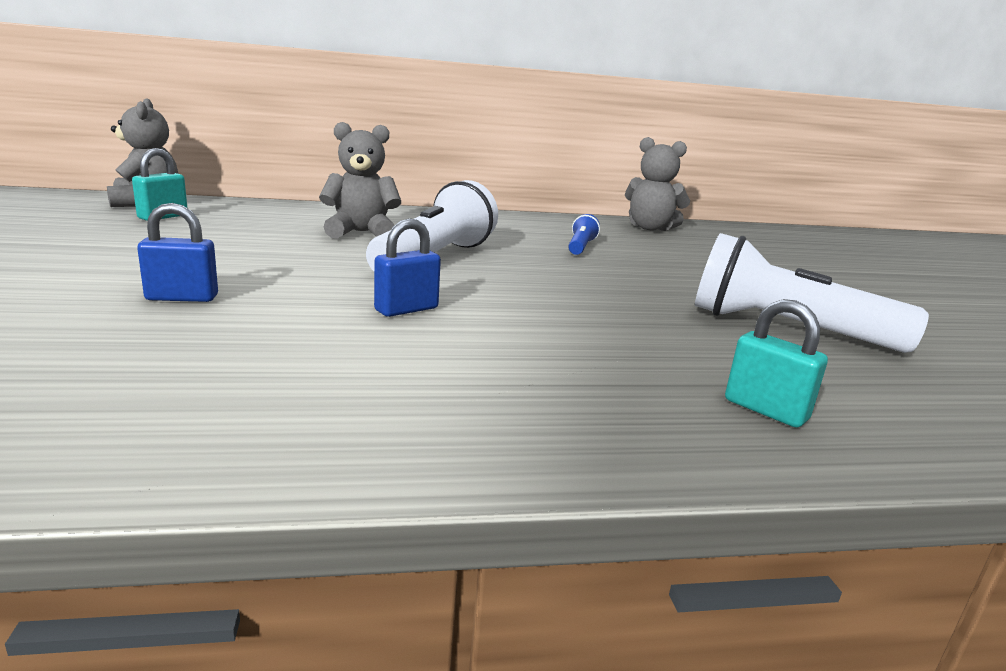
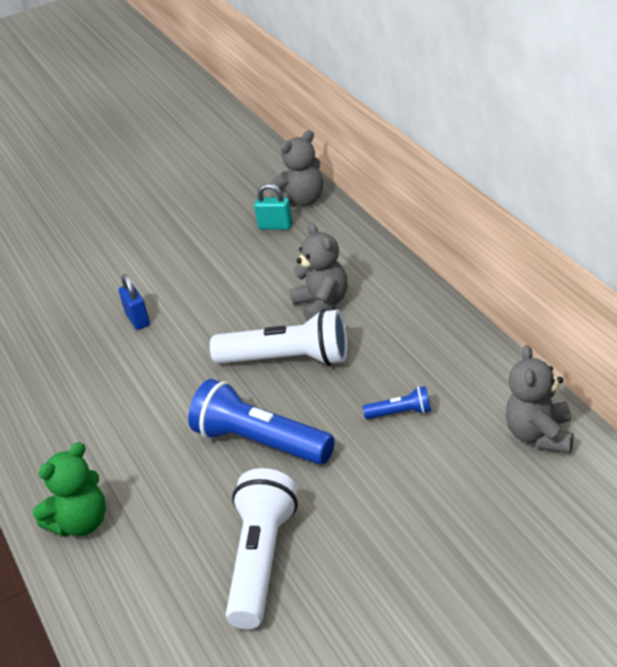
camera: 80 degrees right, 15 degrees up
blue padlock [374,218,441,317] -> none
turquoise padlock [725,299,828,428] -> none
none -> green teddy bear [33,442,106,537]
none -> blue flashlight [188,379,335,465]

